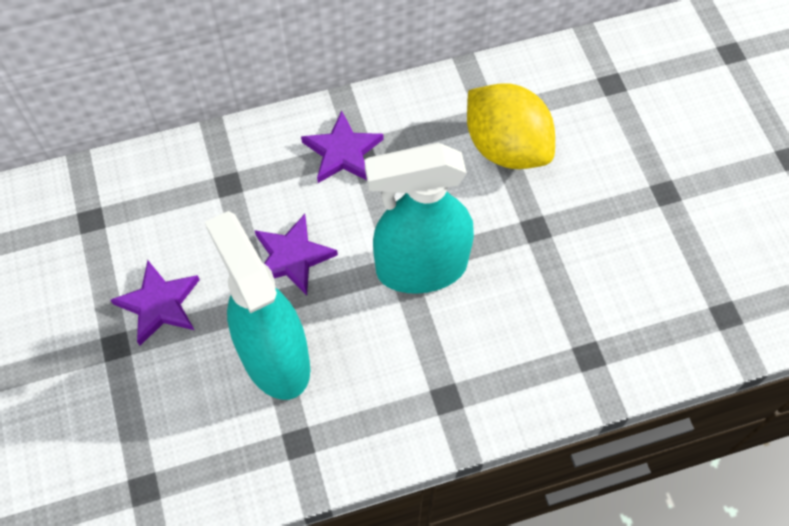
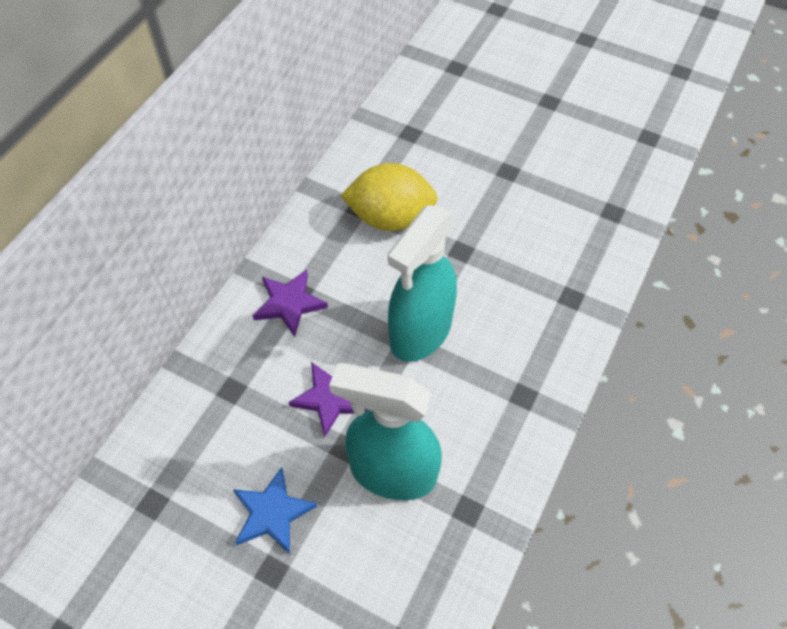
camera: 45 degrees left, 5 degrees down
purple star [111,260,200,346] -> blue star [233,467,317,554]

